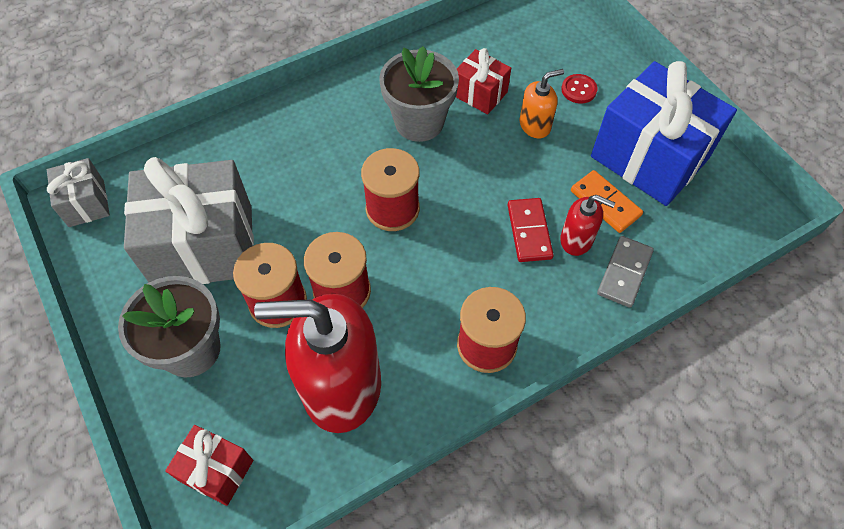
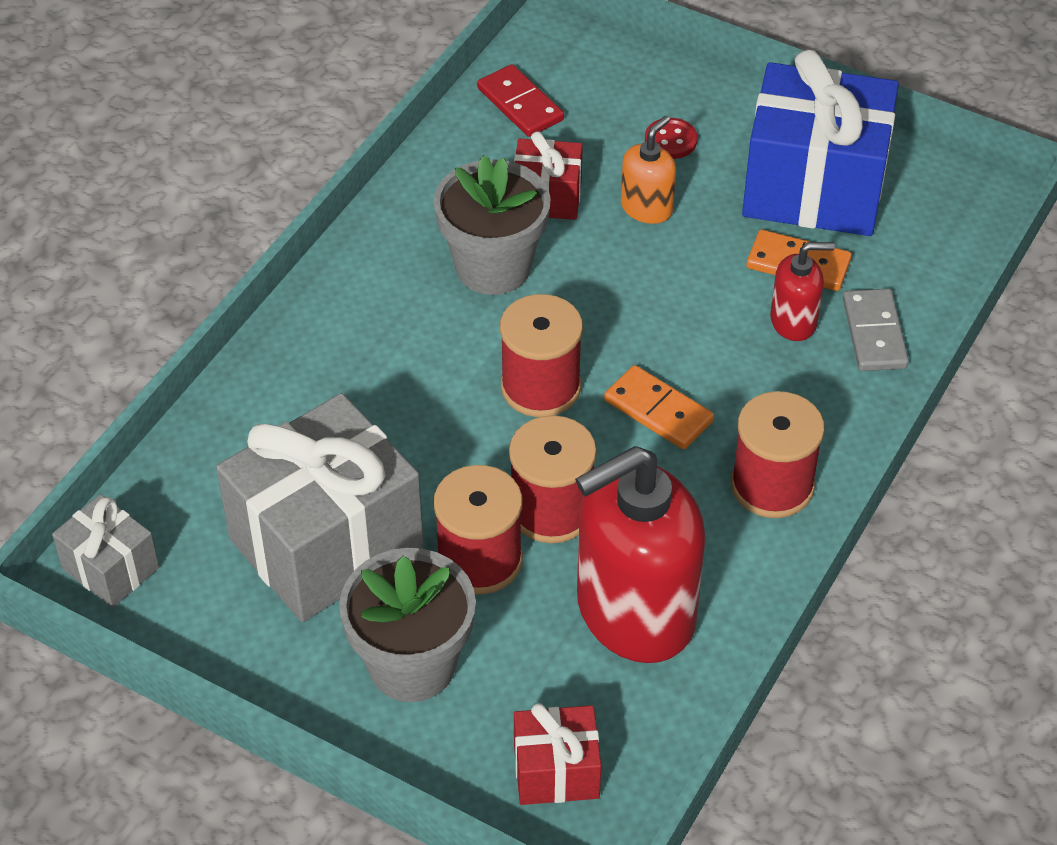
camera: 30 degrees left, 10 degrees down
red domino [508,198,554,262] -> red domino moved to [477,64,564,137]
none -> orange domino [604,365,714,449]

